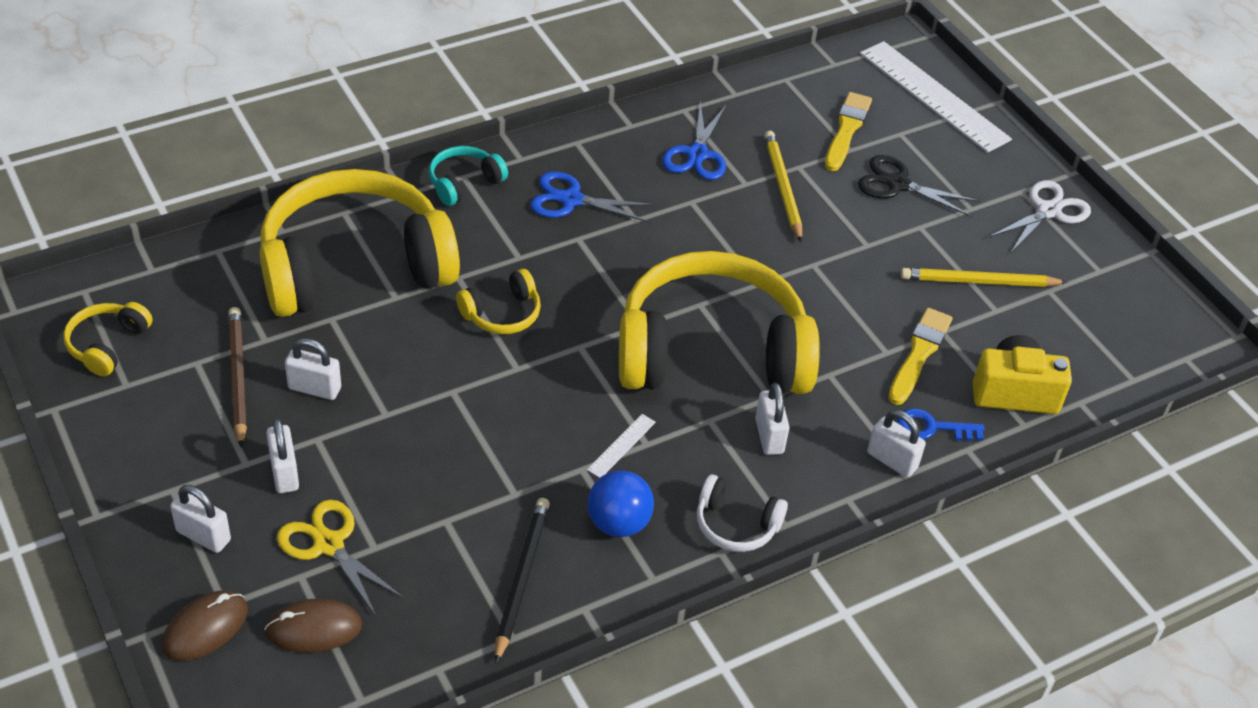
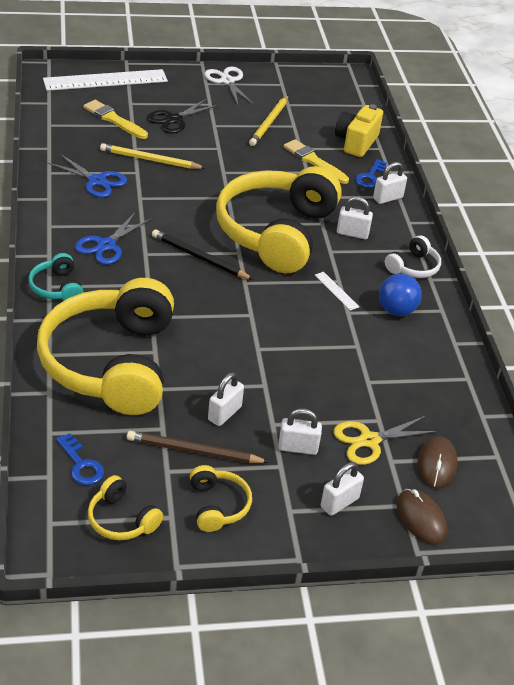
camera: 70 degrees left, 5 degrees down
yellow headphones [456,269,541,334] -> yellow headphones moved to [190,465,252,532]
black pencil [495,498,550,663] -> black pencil moved to [152,229,254,280]
none -> blue key [56,433,104,485]

